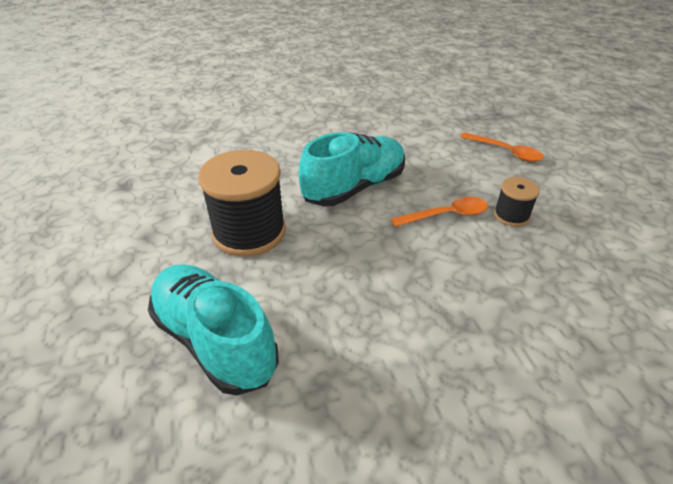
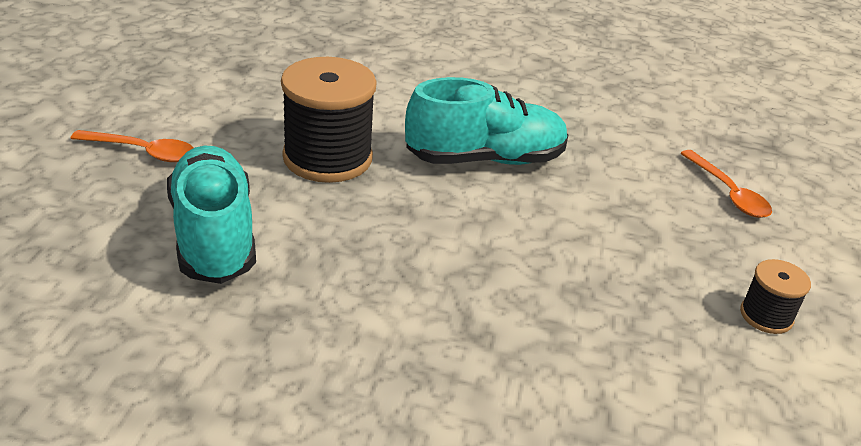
camera: 25 degrees right, 5 degrees down
orange spoon [391,197,488,227] -> orange spoon moved to [70,130,193,162]
black spool [494,177,540,227] -> black spool moved to [740,259,811,334]

